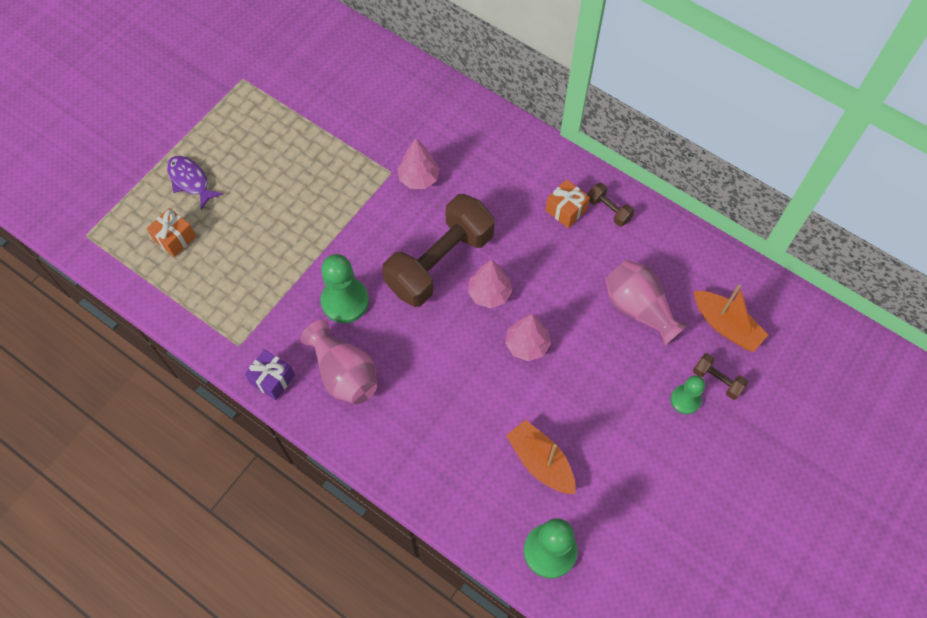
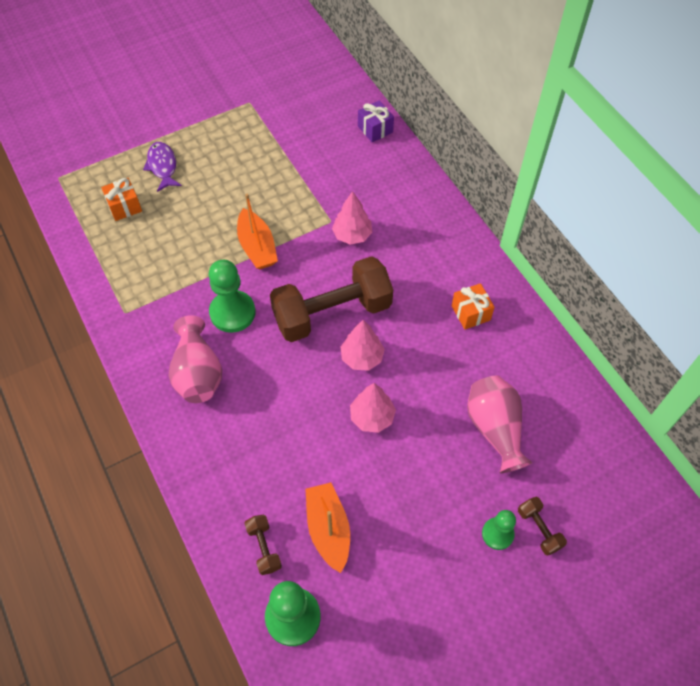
camera: 25 degrees right, 5 degrees down
purple gift [245,349,295,400] -> purple gift moved to [358,100,394,142]
brown dumbbell [588,183,634,227] -> brown dumbbell moved to [244,515,282,575]
orange boat [694,284,768,352] -> orange boat moved to [237,194,278,270]

